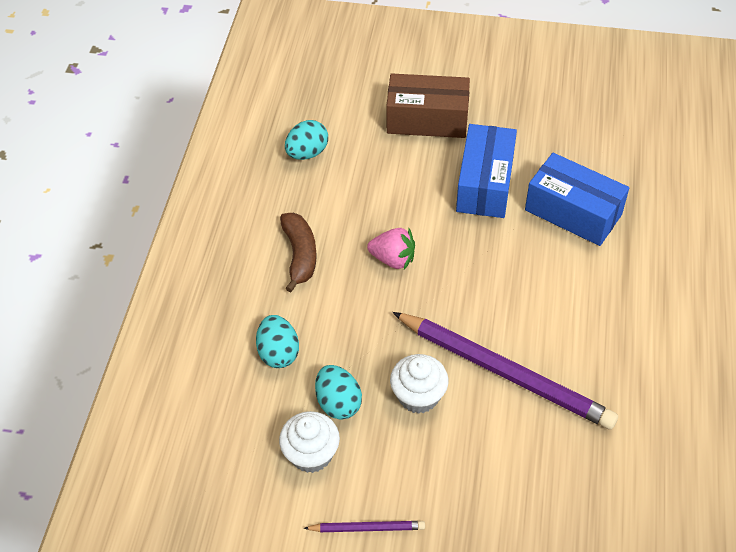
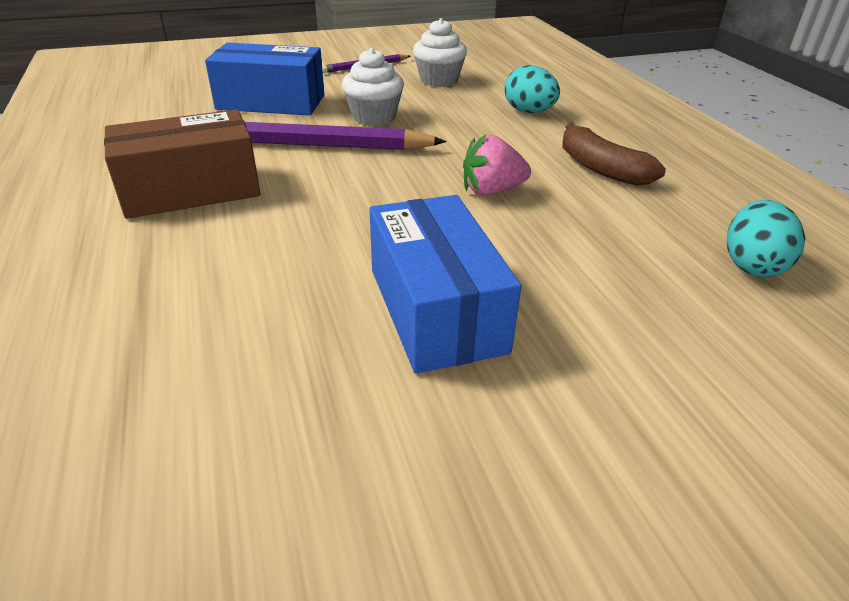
camera: 150 degrees right, 15 degrees down
turquoise egg [315,365,362,420] -> none
brown box [386,73,470,138] -> brown box moved to [104,109,260,219]
blue box [525,153,629,246] -> blue box moved to [205,42,324,116]

